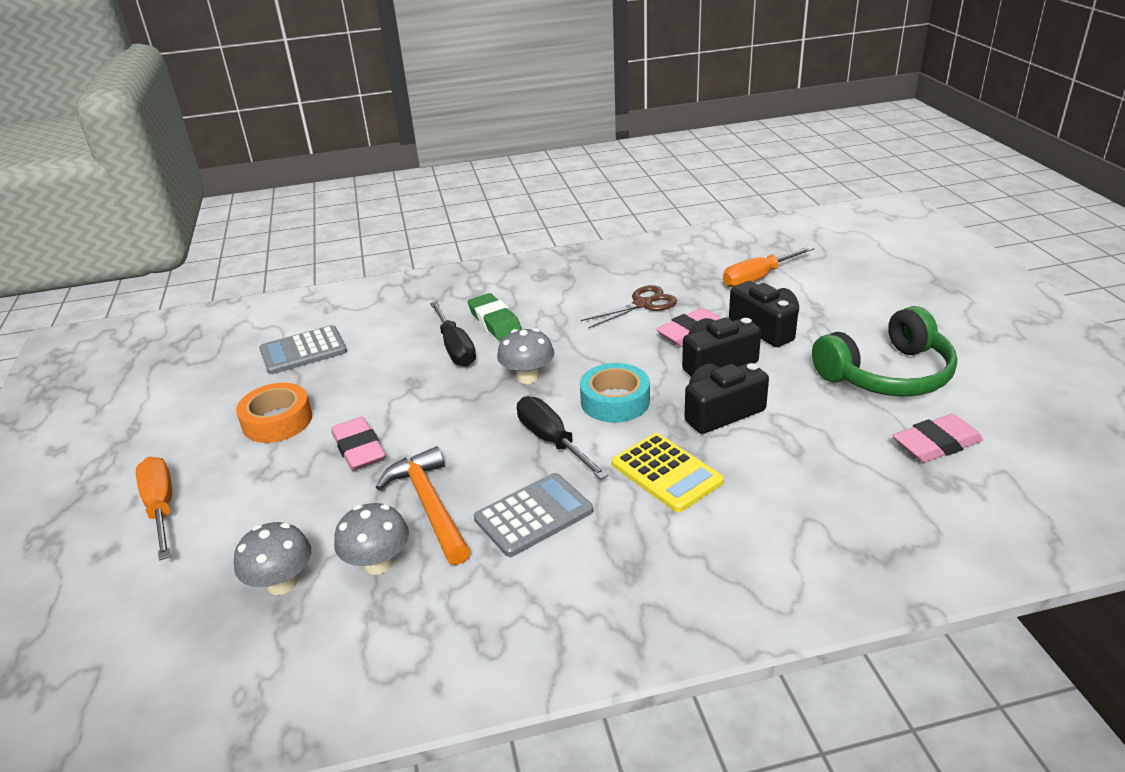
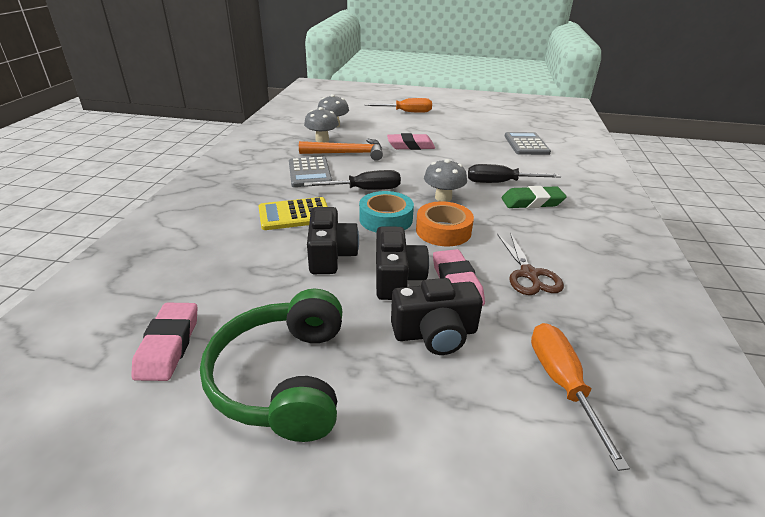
camera: 110 degrees right, 0 degrees up
orange tape [236,383,312,443] -> orange tape moved to [416,201,474,246]

